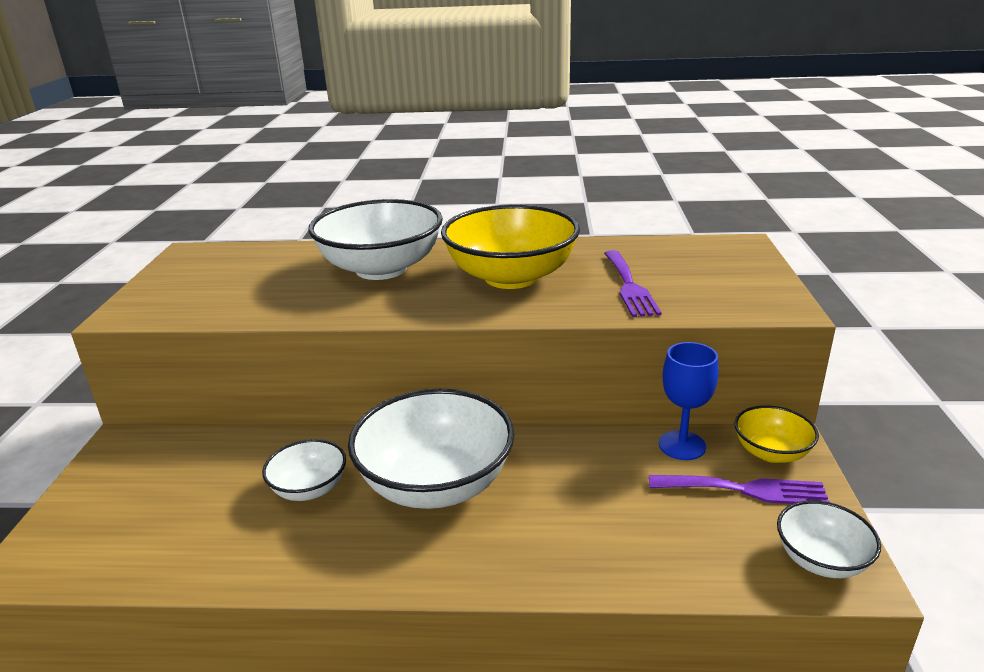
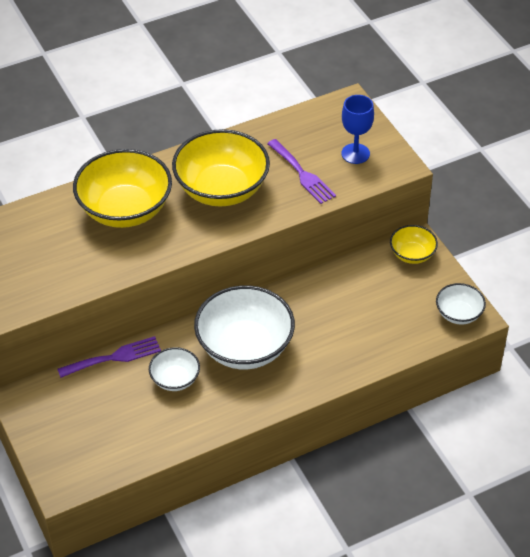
camera: 30 degrees left, 20 degrees up
white bowl [308,199,443,280] -> yellow bowl [73,149,172,228]
purple fork [649,475,830,504] -> purple fork moved to [58,336,161,378]
blue goblet [659,342,719,460] -> blue goblet moved to [341,95,374,164]

